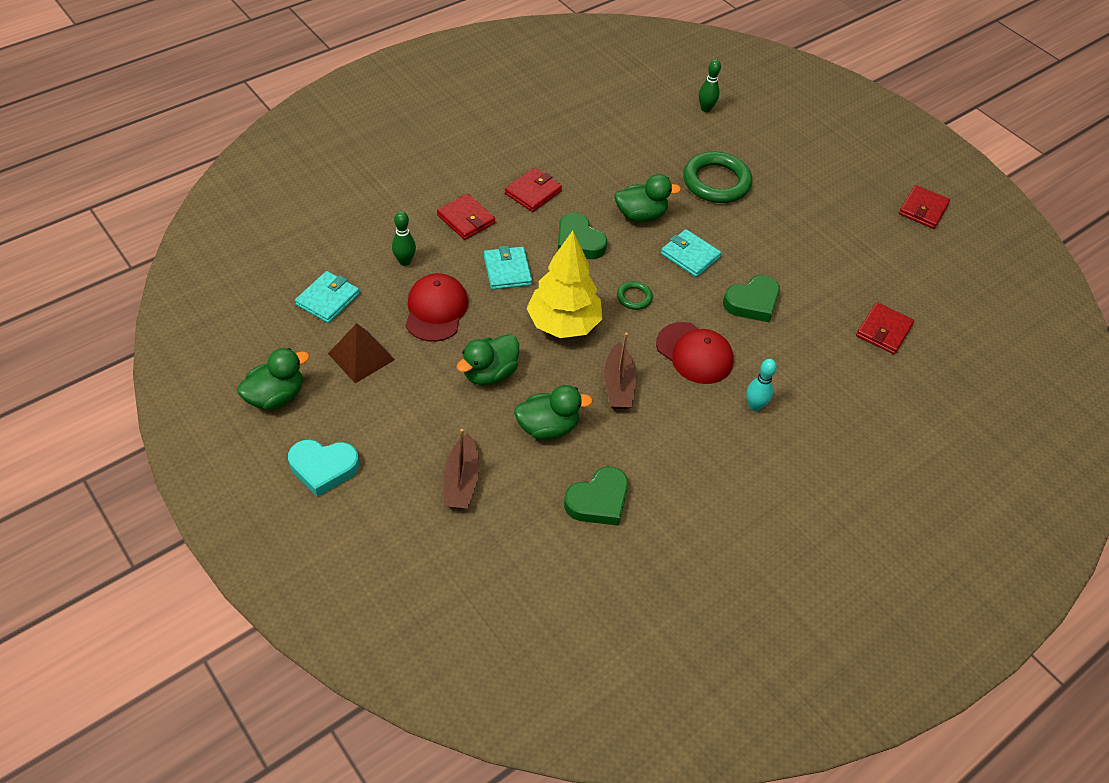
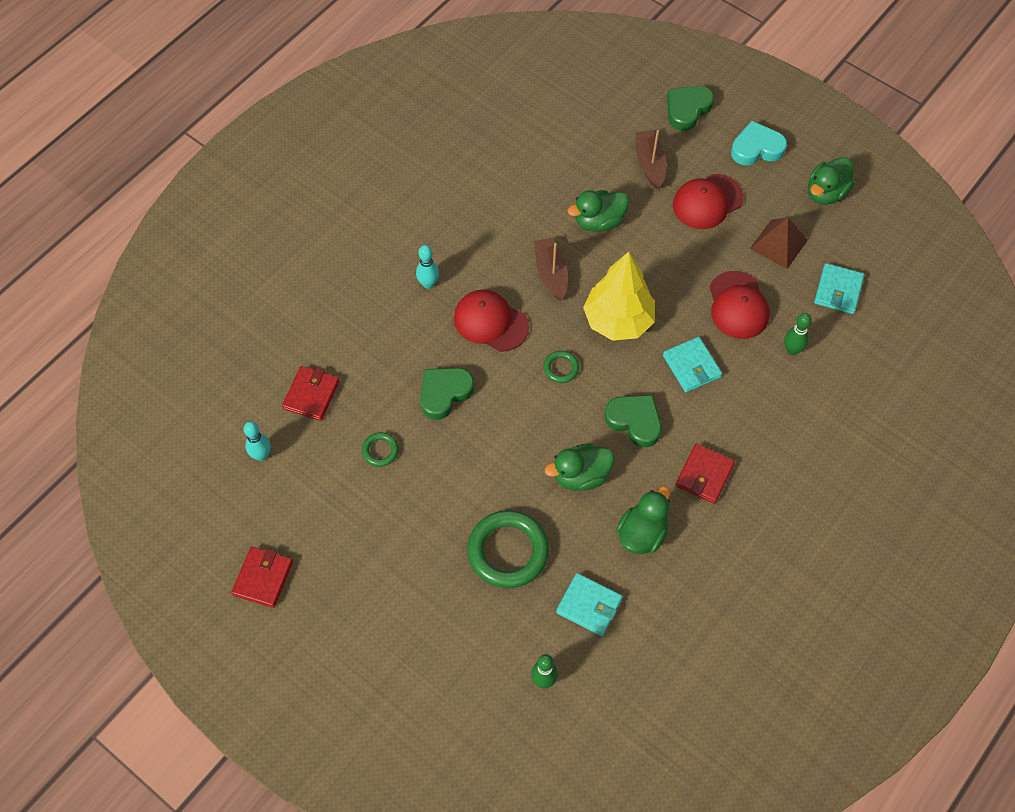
camera: 170 degrees right, 10 degrees up
red wallet [437,194,495,240] -> none
green duck [457,334,519,385] -> green duck moved to [616,486,670,554]
green heart [564,467,628,526] -> green heart moved to [667,86,714,131]
turquoise wallet [661,229,721,277] -> turquoise wallet moved to [556,573,623,636]
none -> turquoise bowling pin [244,421,271,461]
none -> green ring [362,432,399,467]
none -> red cap [673,174,744,229]

